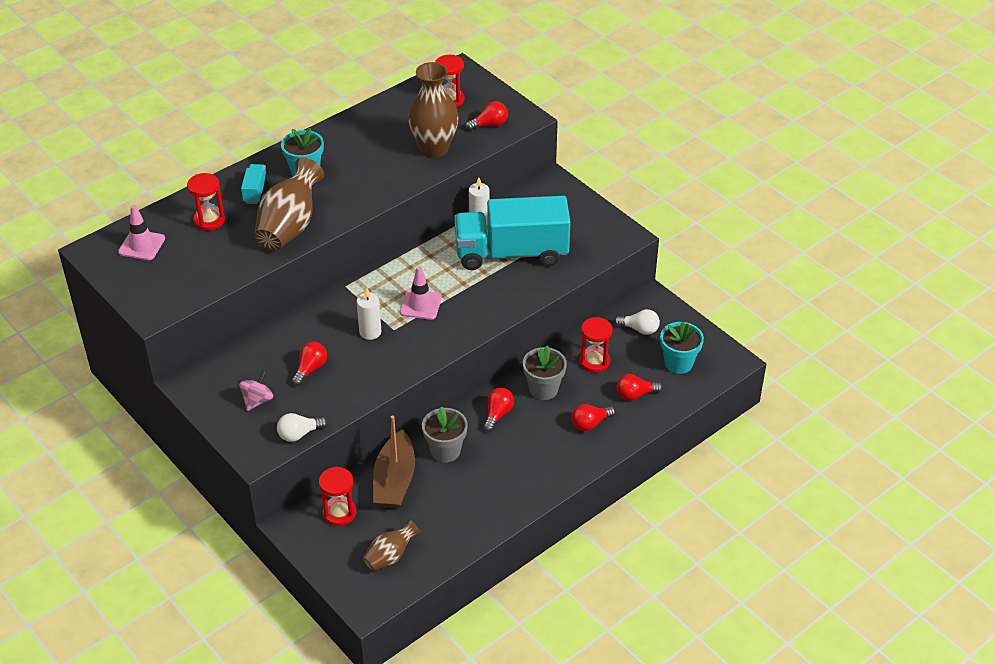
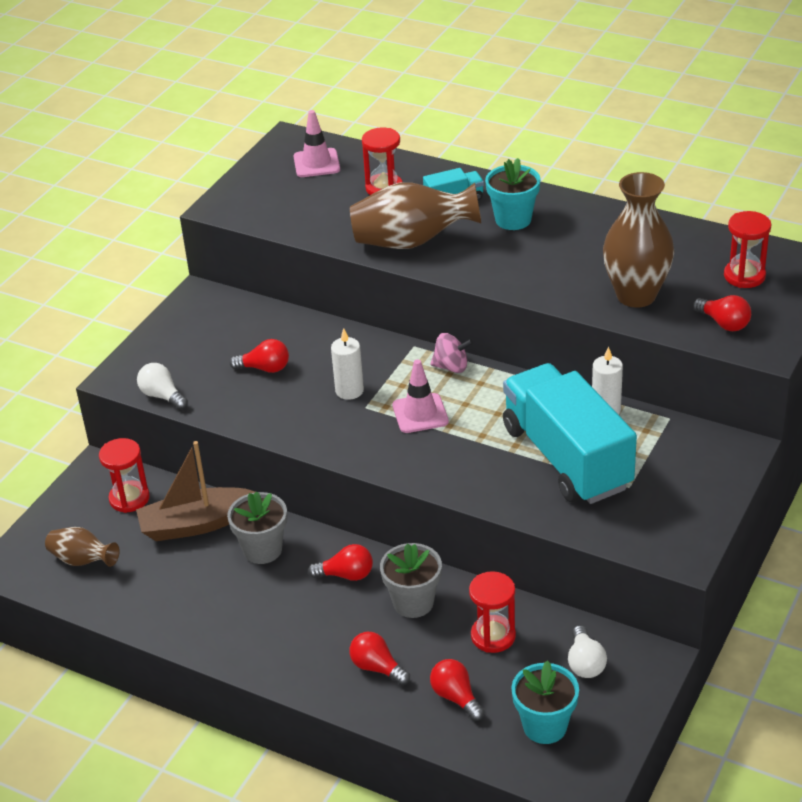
camera: 70 degrees right, 5 degrees down
pink spinning top [239,370,273,411] -> pink spinning top moved to [431,333,473,373]

